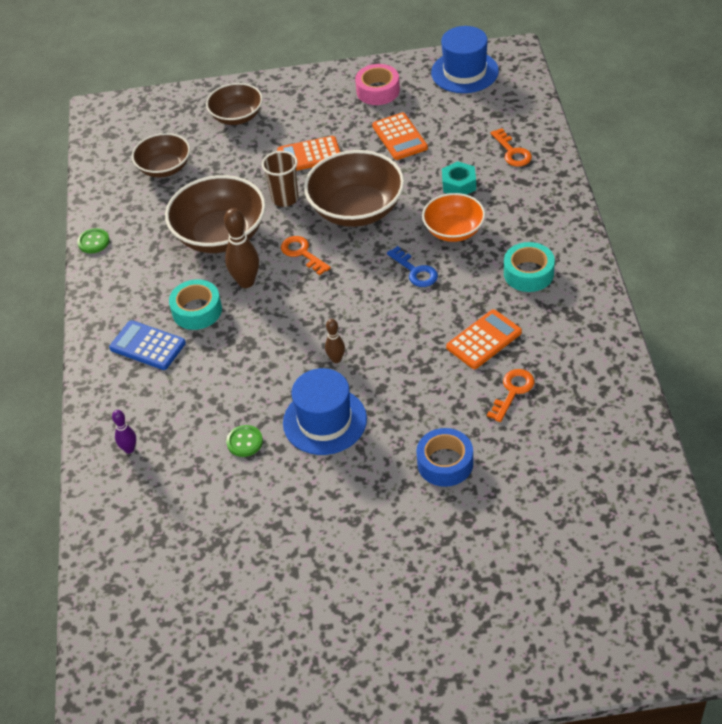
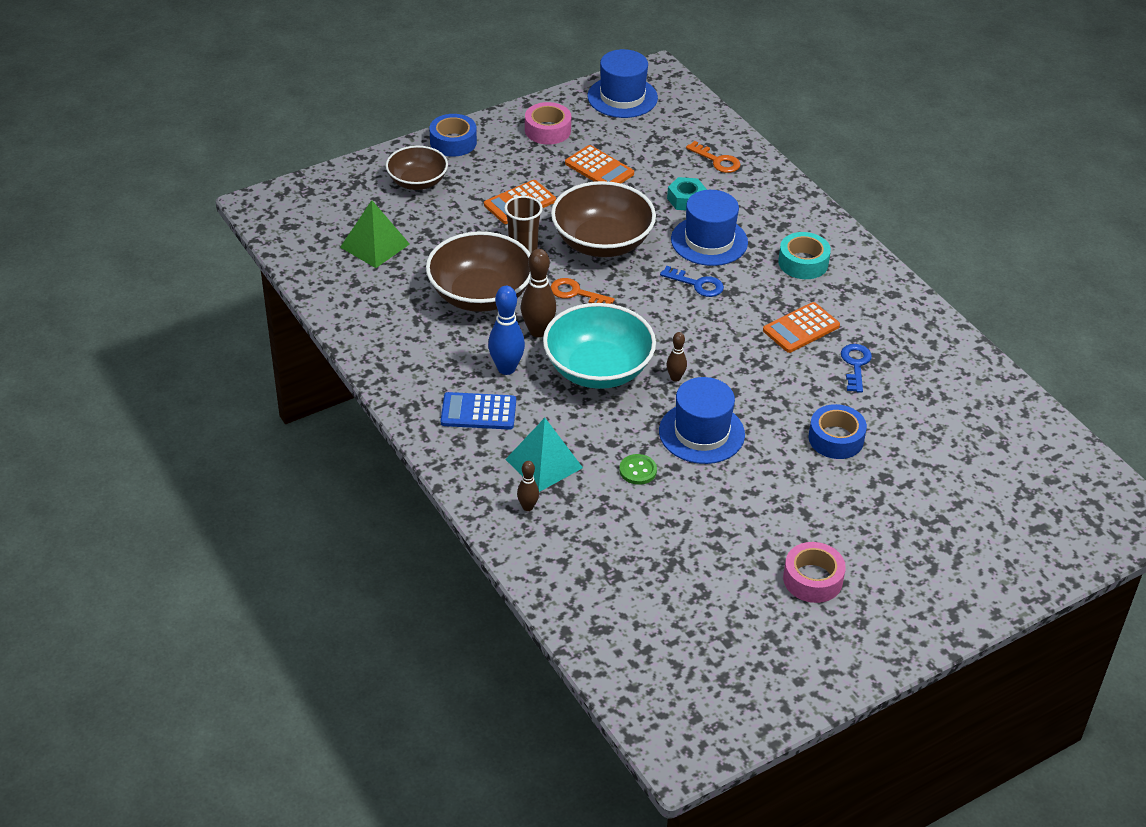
camera: 30 degrees left, 5 degrees down
green button [77,228,110,254] -> none
purple bowling pin [112,410,136,453] -> brown bowling pin [517,461,539,511]
brown bowl [132,133,190,178] -> green pyramid [340,200,410,268]
turquoise tape [169,279,222,330] -> blue bowling pin [488,286,525,375]
orange bowl [422,193,485,242] -> blue hat [671,190,748,266]
orange calculator [446,309,522,369] -> orange calculator turned 150 degrees counterclockwise [763,302,840,353]
orange key [487,369,535,422] -> blue key [841,344,872,393]
none -> blue tape [430,114,477,157]
none -> turquoise pyramid [505,418,583,492]
none -> turquoise bowl [543,303,656,389]
none -> pink tape [783,542,846,603]

